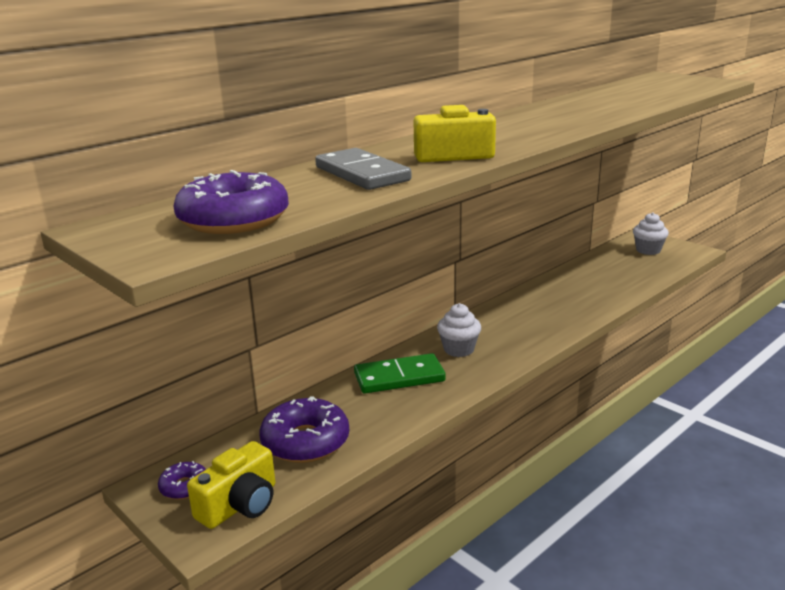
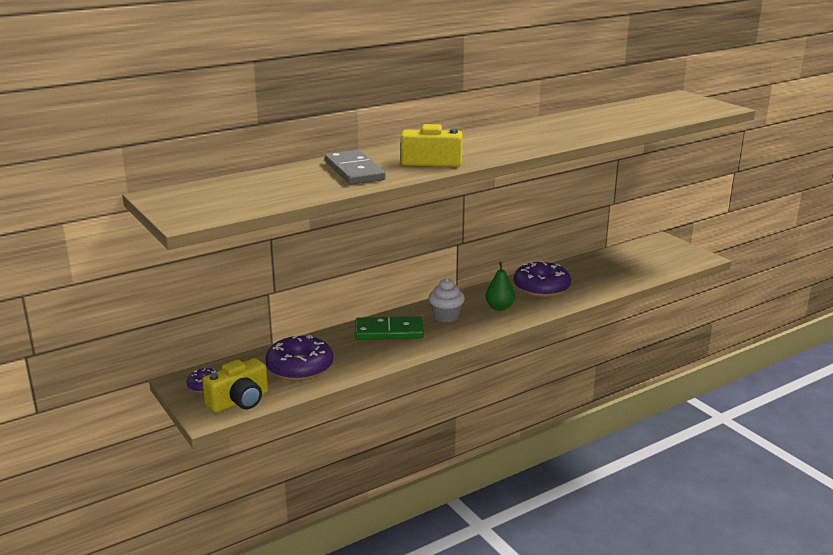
camera: 10 degrees right, 0 degrees up
purple donut [173,170,289,234] -> purple donut moved to [514,260,571,297]
white cupcake [633,212,669,255] -> none
none -> green pear [485,262,515,311]

